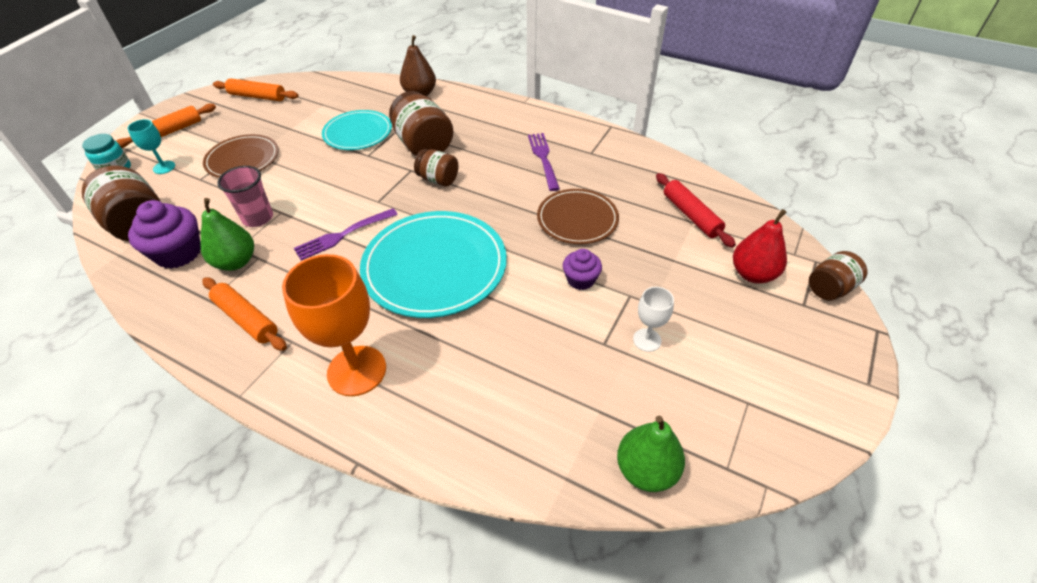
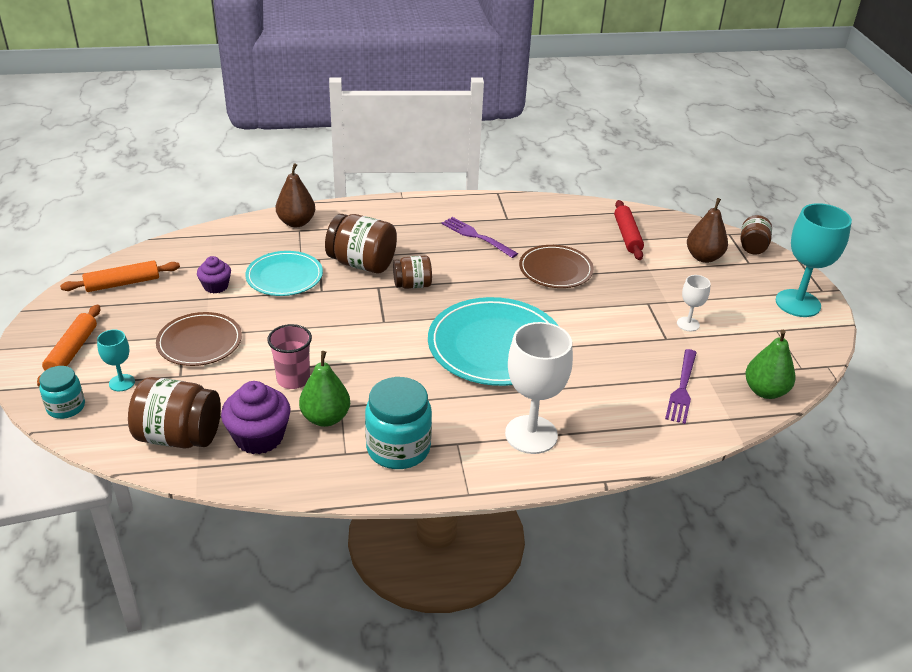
camera: 40 degrees left, 10 degrees down
orange rolling pin [202,277,287,351] -> turquoise jar [365,377,432,469]
orange goblet [282,254,386,396] -> white goblet [505,322,573,454]
purple fork [294,208,398,260] -> purple fork moved to [665,349,697,424]
purple cupcake [563,249,602,290] -> purple cupcake moved to [197,256,231,294]
red rolling pin [656,173,736,248] -> red rolling pin turned 60 degrees clockwise [614,200,644,260]
red pear [733,209,787,284] -> brown pear [687,198,728,263]
none -> turquoise goblet [776,203,852,317]

